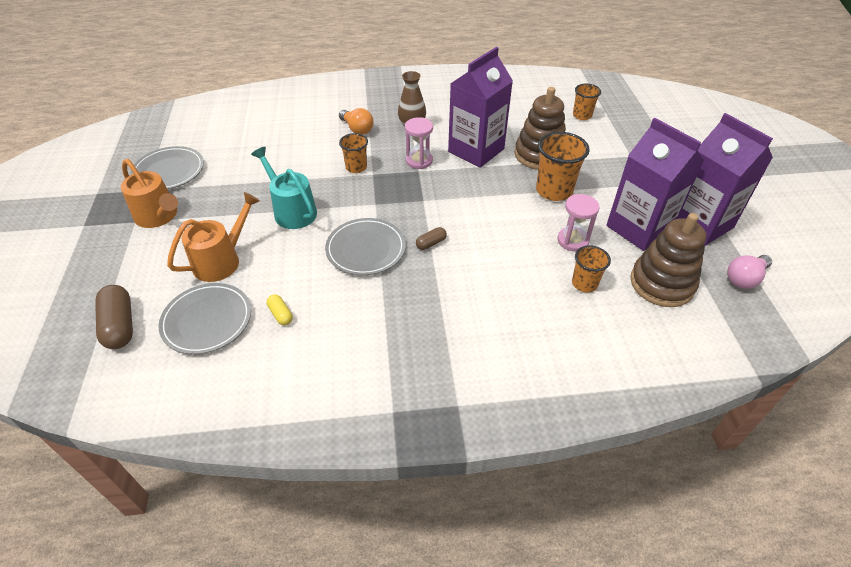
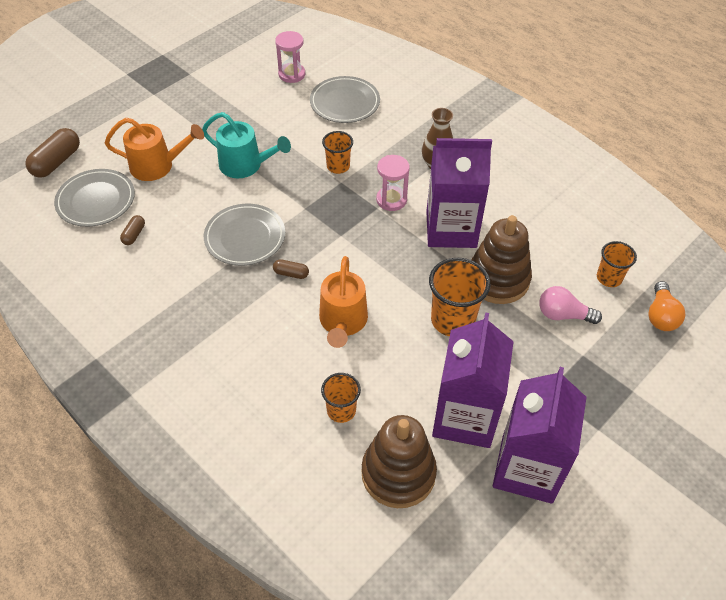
camera: 50 degrees right, 5 degrees up
orange watering can [121,159,178,228] -> orange watering can moved to [319,256,368,348]
grey plate [131,146,204,189] -> grey plate moved to [310,76,380,123]
turquoise watering can [251,147,317,229] -> turquoise watering can turned 105 degrees clockwise [202,112,291,178]
yellow capsule [267,294,293,325] -> brown capsule [120,215,145,245]
orange light bulb [339,108,373,135] -> orange light bulb moved to [648,281,685,331]
pink hourglass [558,194,600,251] -> pink hourglass moved to [275,31,305,83]
pink light bulb [727,255,772,289] -> pink light bulb moved to [539,286,602,324]

